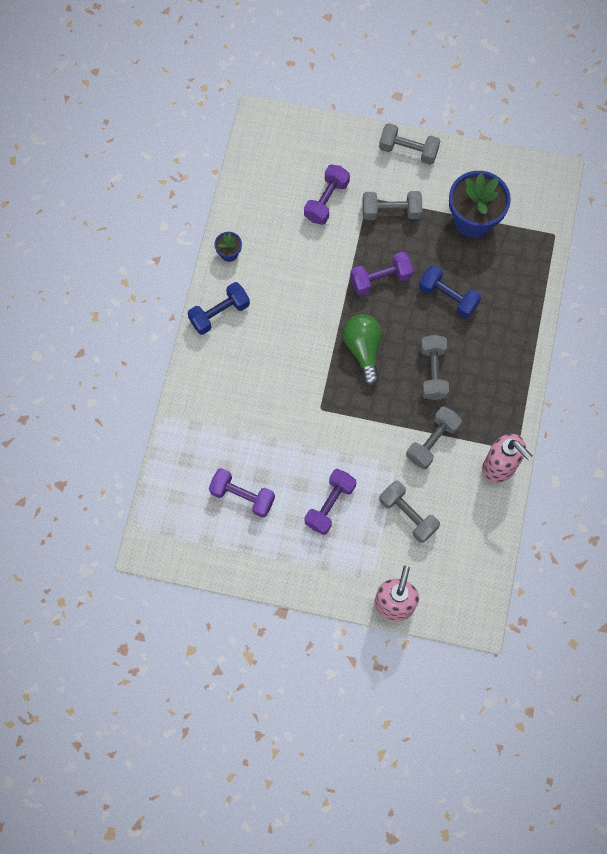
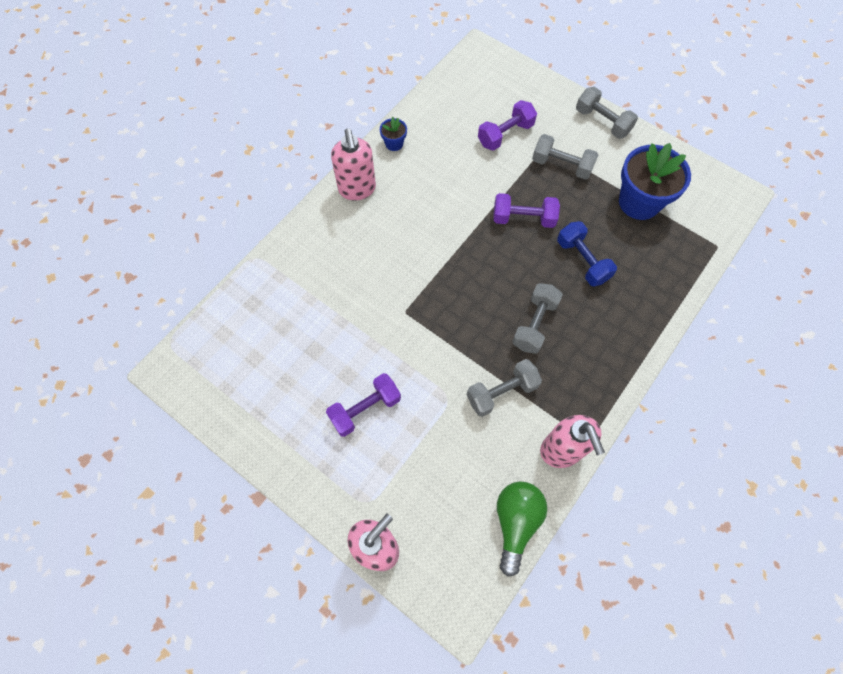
camera: 25 degrees right, 5 degrees down
blue dumbbell [187,282,250,335] -> pink soap dispenser [331,128,376,200]
purple dumbbell [209,468,275,518] -> none
green light bulb [343,314,382,386] -> green light bulb moved to [497,481,547,576]
grey dumbbell [379,481,440,543] -> none

